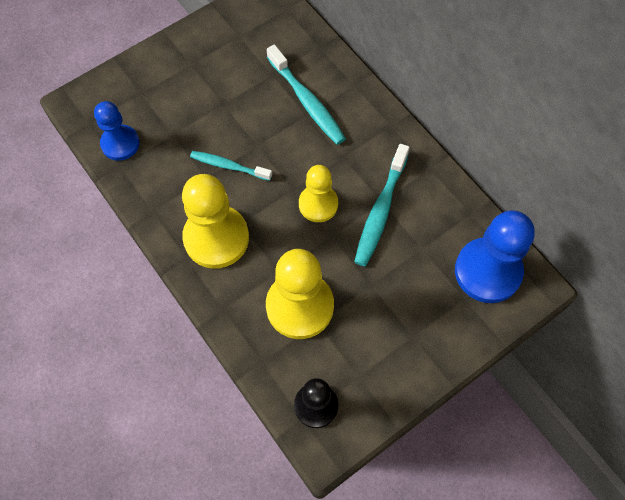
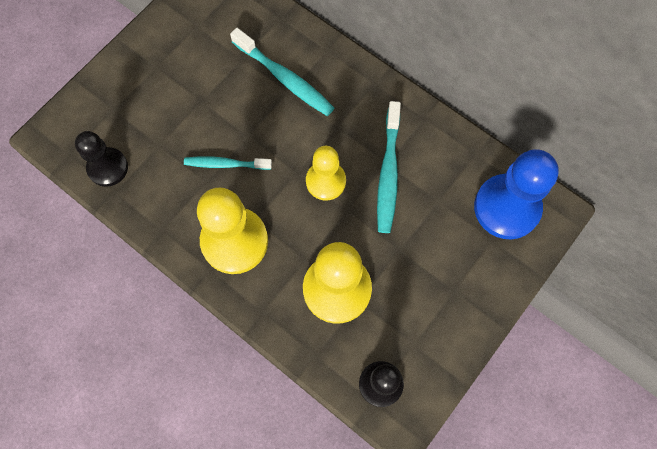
camera: 15 degrees left, 5 degrees up
blue pawn [94,101,140,161] -> black pawn [75,131,128,187]

